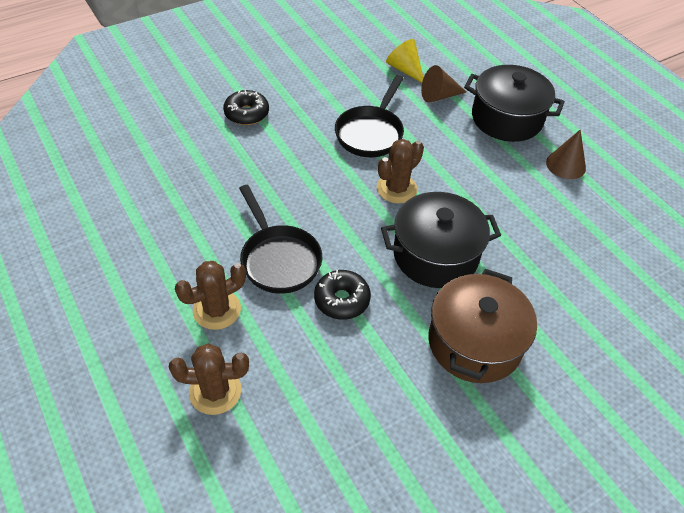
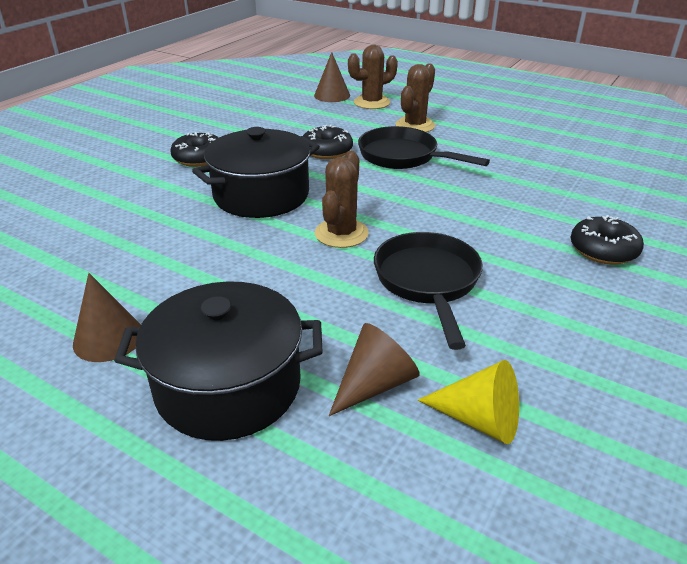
camera: 155 degrees right, 15 degrees down
brown pot [429,269,537,383] -> black donut [170,132,219,167]
none -> brown cone [314,52,350,102]

